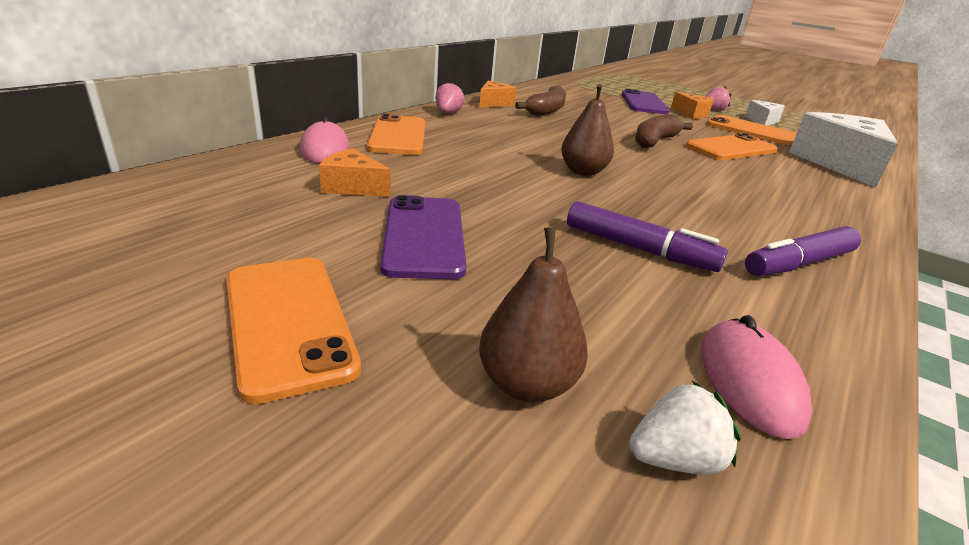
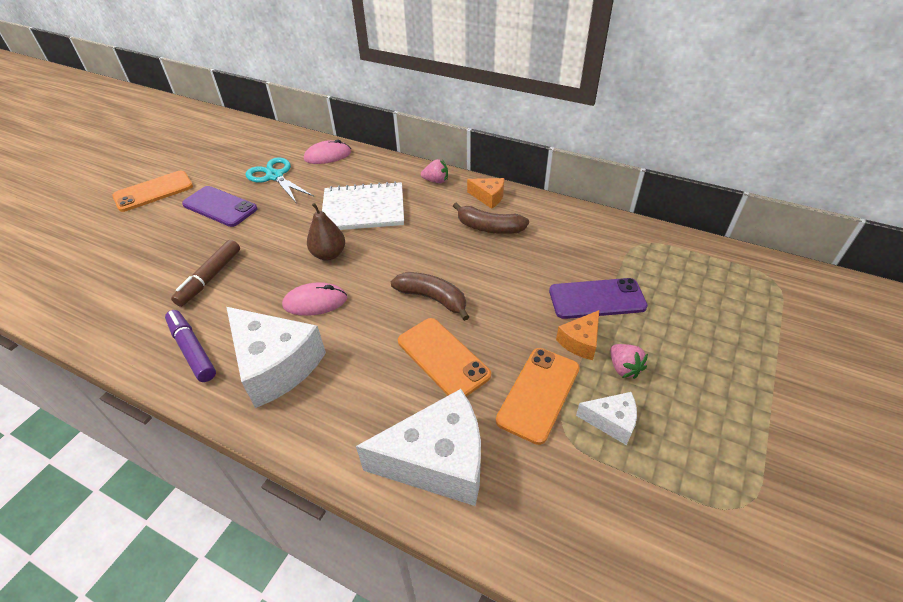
camera: 85 degrees right, 15 degrees up
orange cheese [319,148,391,197] -> turquoise scissors [245,157,314,204]
orange phone [367,114,425,155] -> none
purple phone [380,195,467,279] -> purple phone turned 45 degrees clockwise [182,186,258,227]
brown pear [479,227,588,402] -> none
purple marker [567,201,728,272] -> brown marker [171,240,240,307]
white strawberry [629,381,741,475] -> none
pink mouse [701,315,813,439] -> pink mouse moved to [282,282,347,316]
none -> white cheese [226,307,326,408]
none -> white notebook [322,181,404,230]

